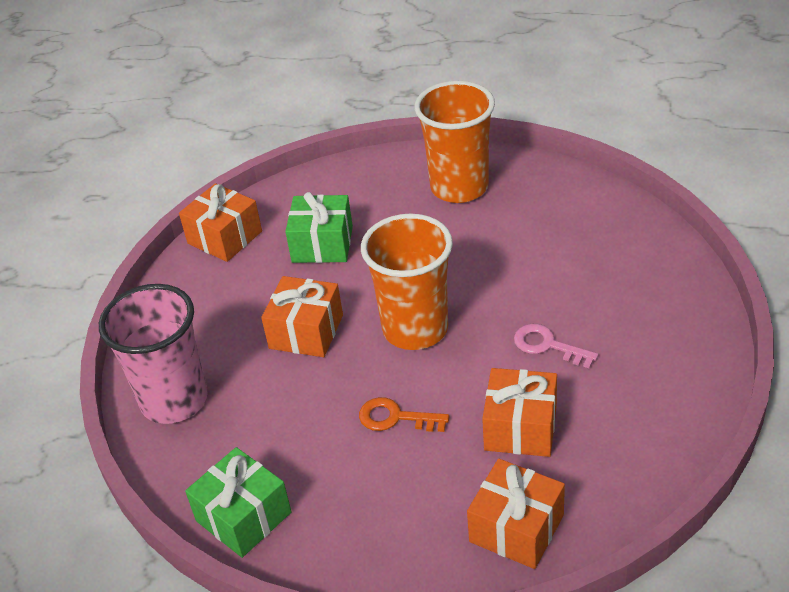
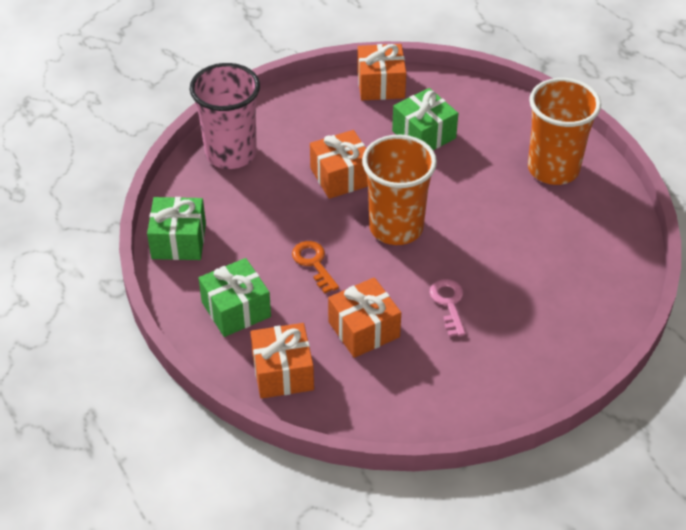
camera: 45 degrees right, 5 degrees up
none -> green gift [199,258,271,337]

